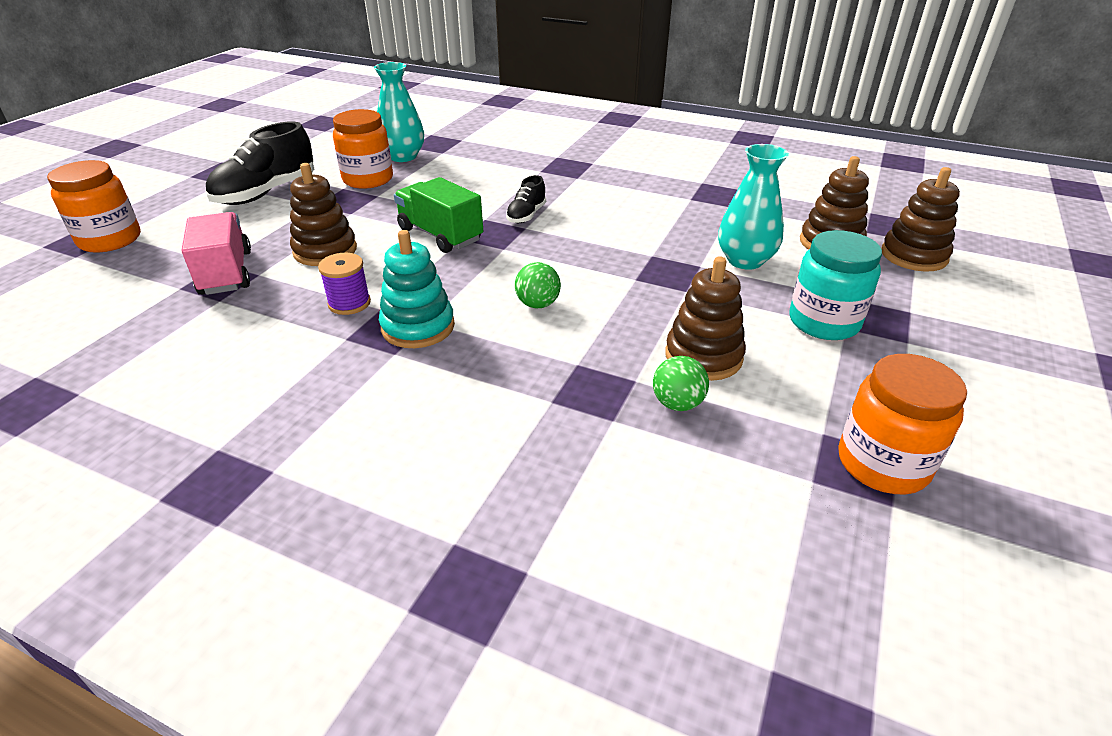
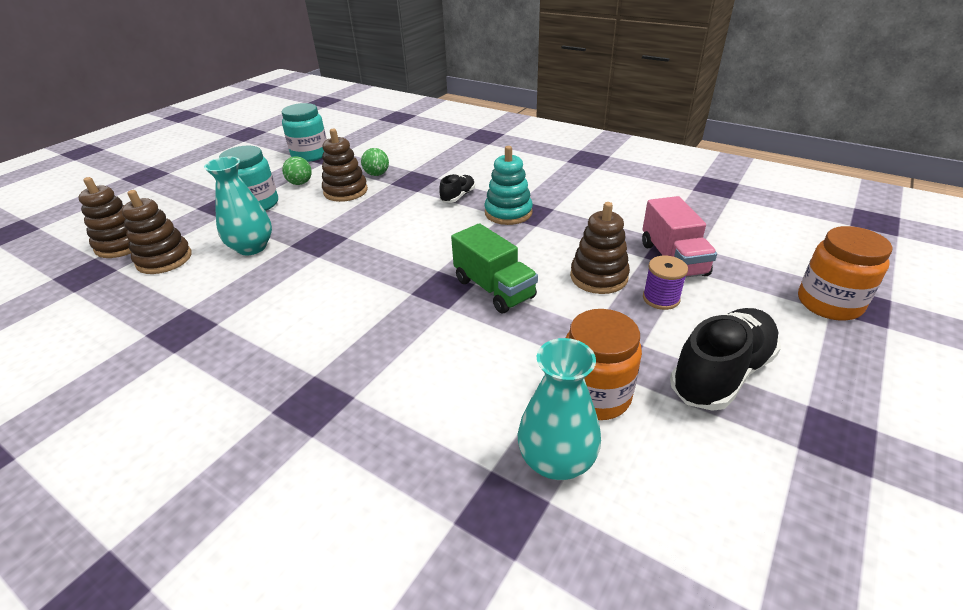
camera: 170 degrees left, 0 degrees up
purple spool [318,253,371,315] -> purple spool moved to [643,256,688,310]
black shoe [506,175,546,223] -> black shoe moved to [439,174,475,203]
green ball [515,262,561,308] -> green ball moved to [282,156,312,185]
orange jar [839,354,967,494] -> turquoise jar [282,103,327,162]

